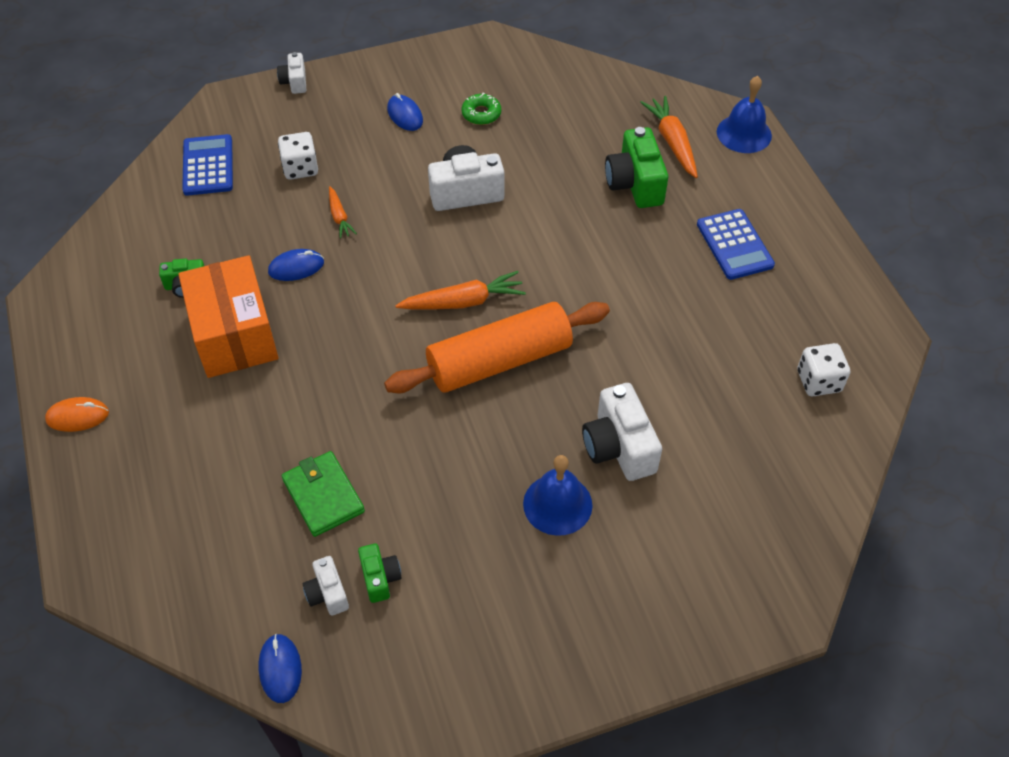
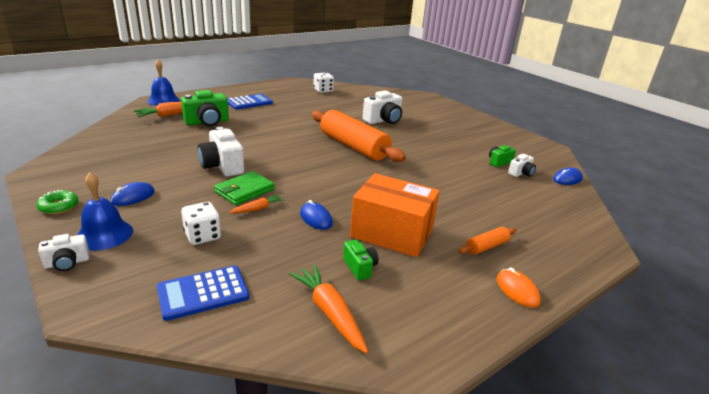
camera: 110 degrees left, 25 degrees down
orange box [178,255,279,378] -> orange box turned 60 degrees clockwise [350,173,440,257]
green wallet [282,451,365,537] -> green wallet moved to [214,171,275,205]
orange carrot [395,271,526,310] -> orange carrot moved to [289,264,368,354]
green donut [462,93,501,125] -> green donut moved to [37,190,79,214]
blue bell [523,455,592,536] -> blue bell moved to [77,172,133,251]
none -> orange rolling pin [459,227,516,254]

